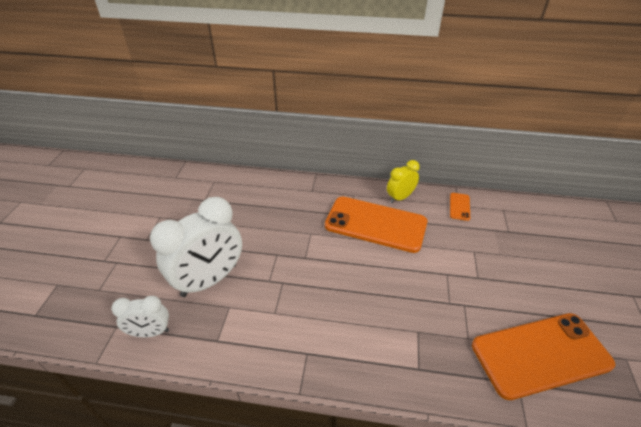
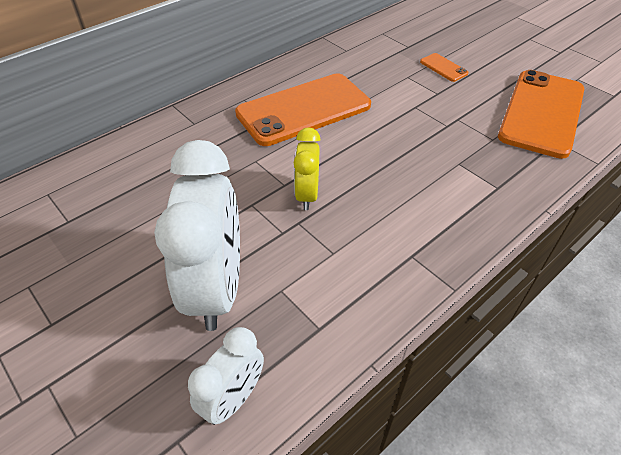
camera: 50 degrees left, 5 degrees up
yellow clock [387,160,420,203] -> yellow clock moved to [293,127,320,210]
orange phone [450,193,470,221] -> orange phone moved to [420,53,468,82]

